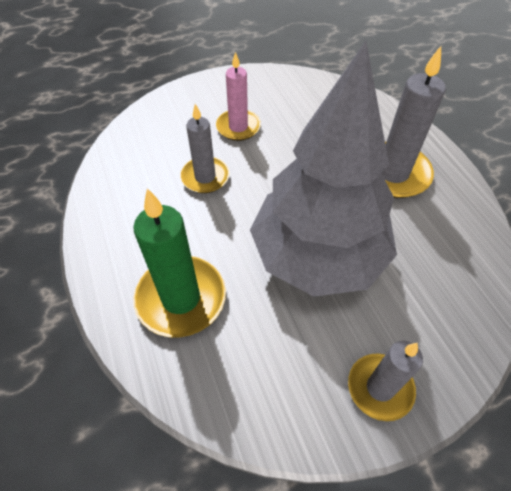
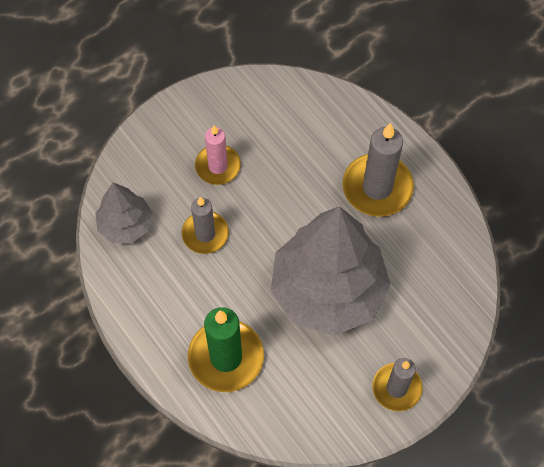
camera: 15 degrees left, 10 degrees up
none -> grey tree [95,182,152,243]

